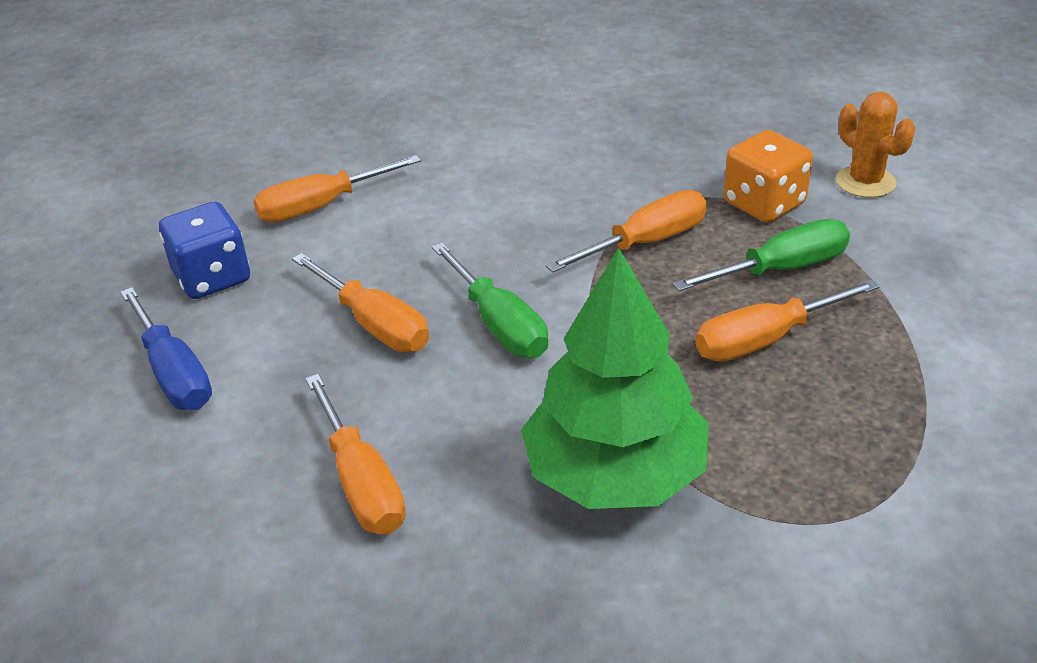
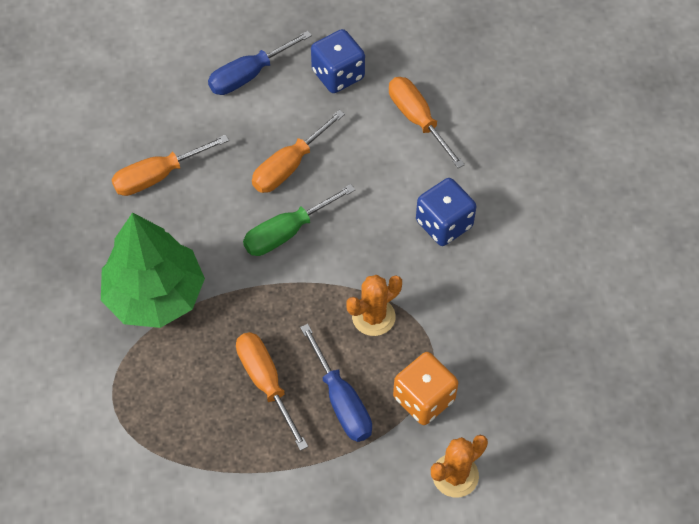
camera: 85 degrees right, 20 degrees up
orange screwdriver [546,190,707,273] -> orange cactus [346,275,402,336]
green screwdriver [673,219,850,291] -> blue screwdriver [300,324,372,442]
none -> blue dice [416,178,476,246]

